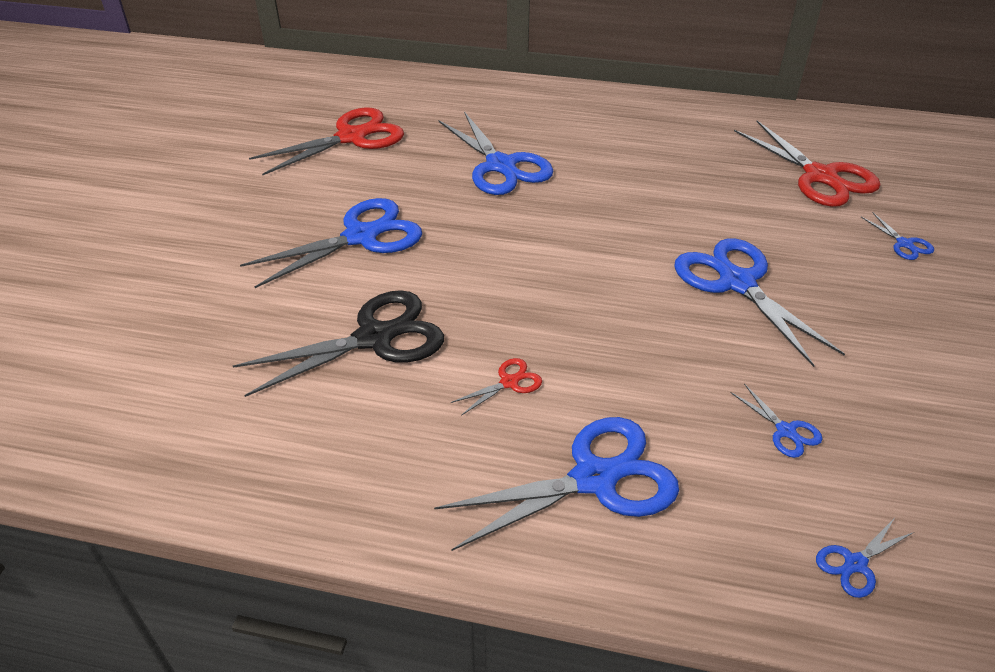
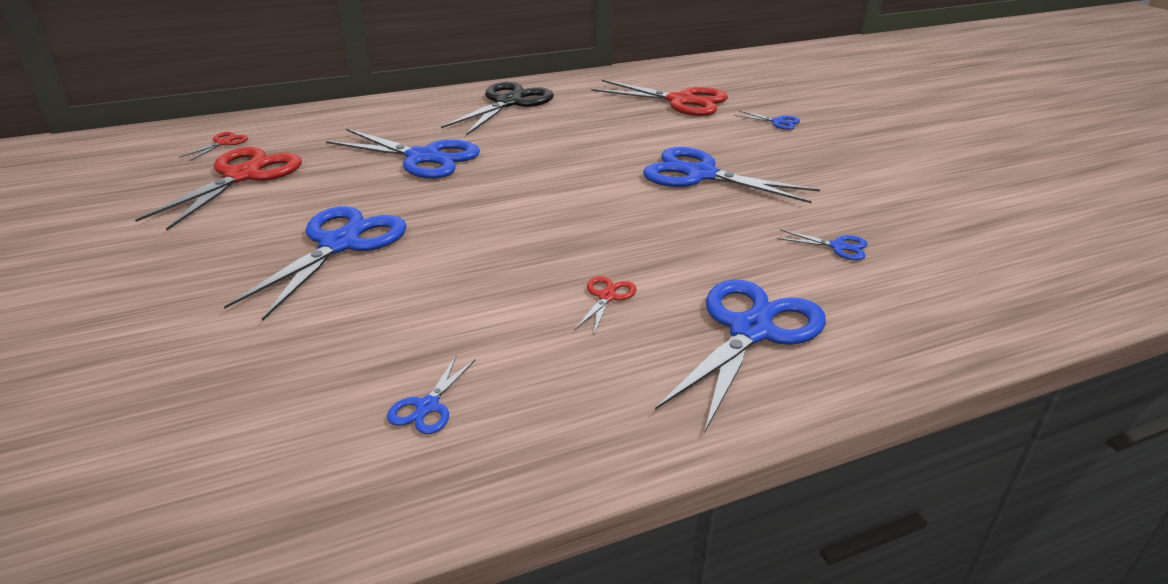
camera: 35 degrees left, 10 degrees down
black scissors [233,290,444,397] -> black scissors moved to [441,82,554,135]
blue scissors [816,519,914,598] -> blue scissors moved to [387,356,475,434]
none -> red scissors [179,132,248,161]

